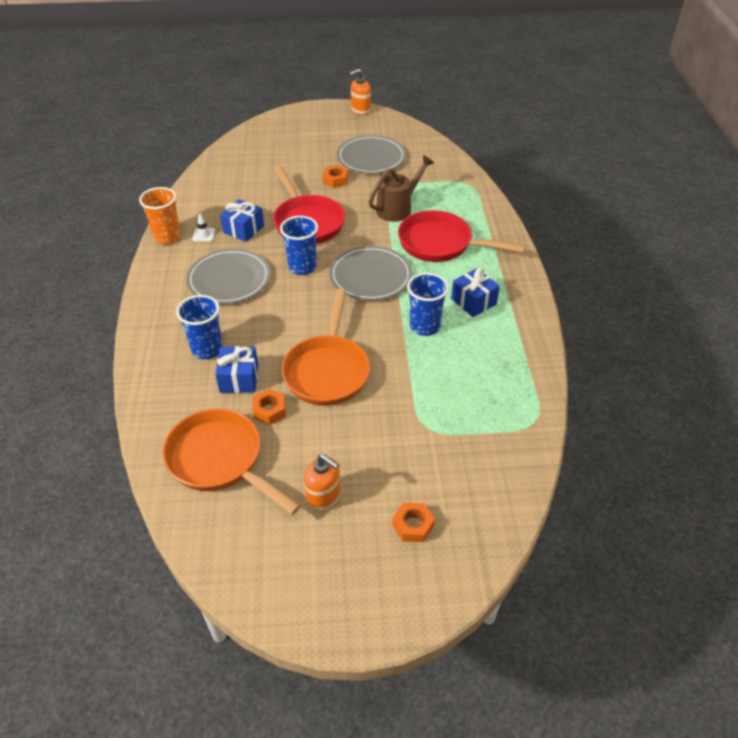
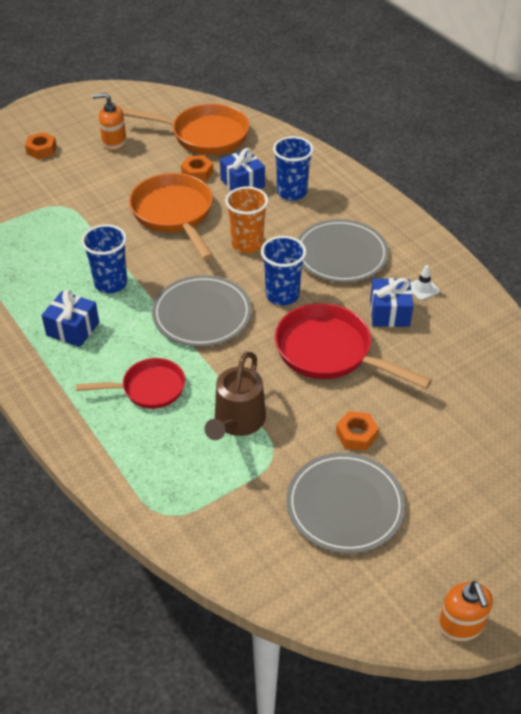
camera: 150 degrees right, 0 degrees up
orange cup [139,187,181,244] -> orange cup moved to [225,186,269,253]
orange soap dispenser [349,68,371,115] -> orange soap dispenser turned 135 degrees clockwise [438,581,493,642]
red pan [398,210,526,262] -> red pan [76,358,185,409], size x0.63

